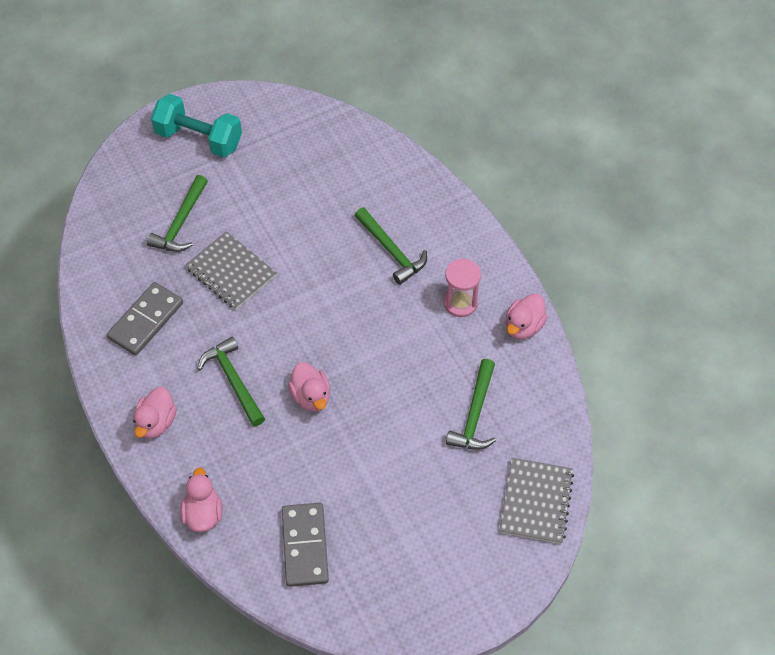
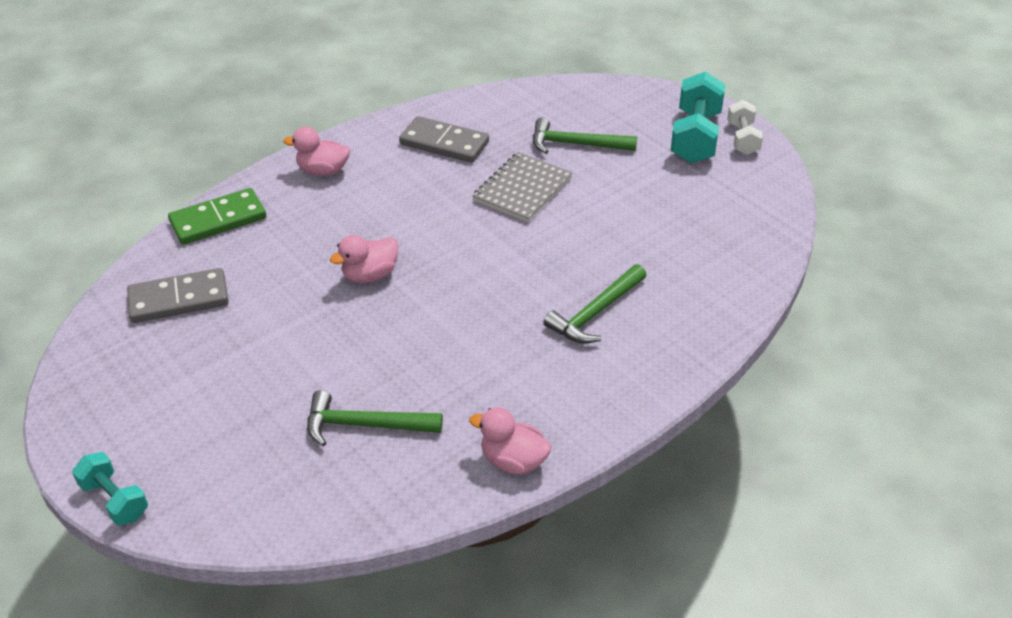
camera: 80 degrees right, 15 degrees down
pink duck [180,467,223,532] -> green domino [168,188,267,245]
green hammer [198,337,265,426] -> none
pink hourglass [443,258,481,317] -> none
grey notebook [499,458,574,544] -> none
none -> turquoise dumbbell [72,452,148,526]
none -> white dumbbell [728,100,763,155]

